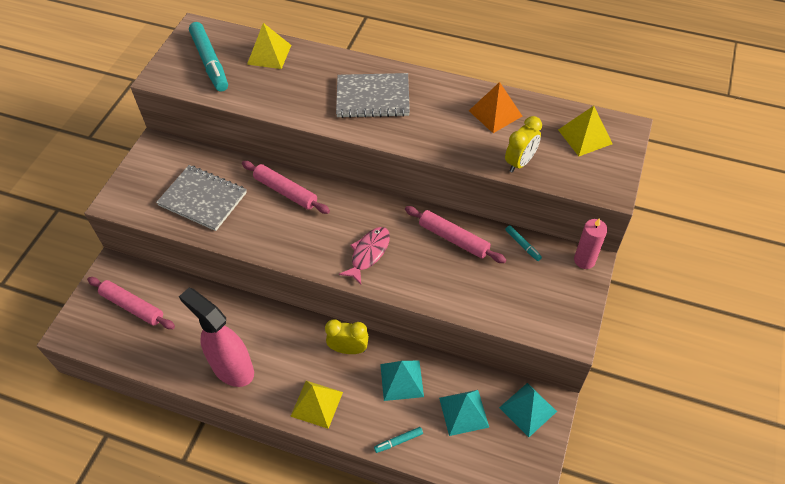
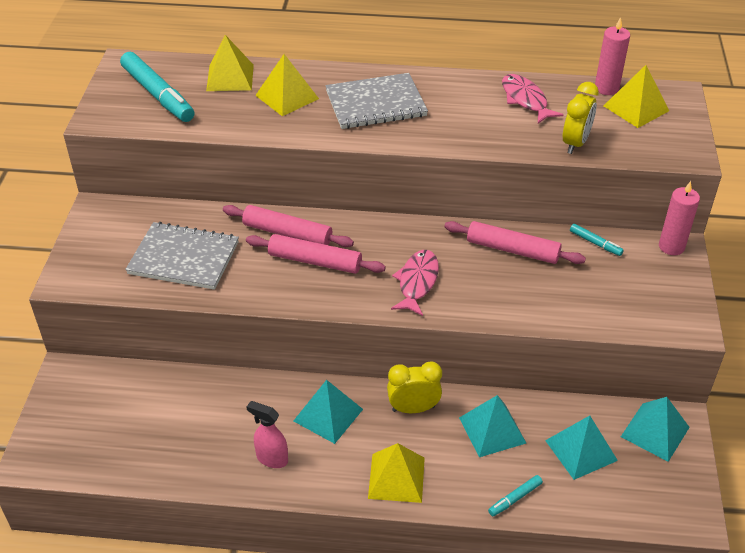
camera: 15 degrees left, 10 degrees down
pink rolling pin [87,277,175,329] -> pink rolling pin moved to [246,234,386,274]
pink spray bottle [179,288,254,387] -> pink spray bottle [247,401,288,468], size x0.50
orange pyramid [469,82,522,133] -> pink fish [502,74,563,124]
none -> yellow pyramid [255,54,319,116]
none -> turquoise pyramid [294,380,363,444]
none -> pink candle [595,17,630,95]

